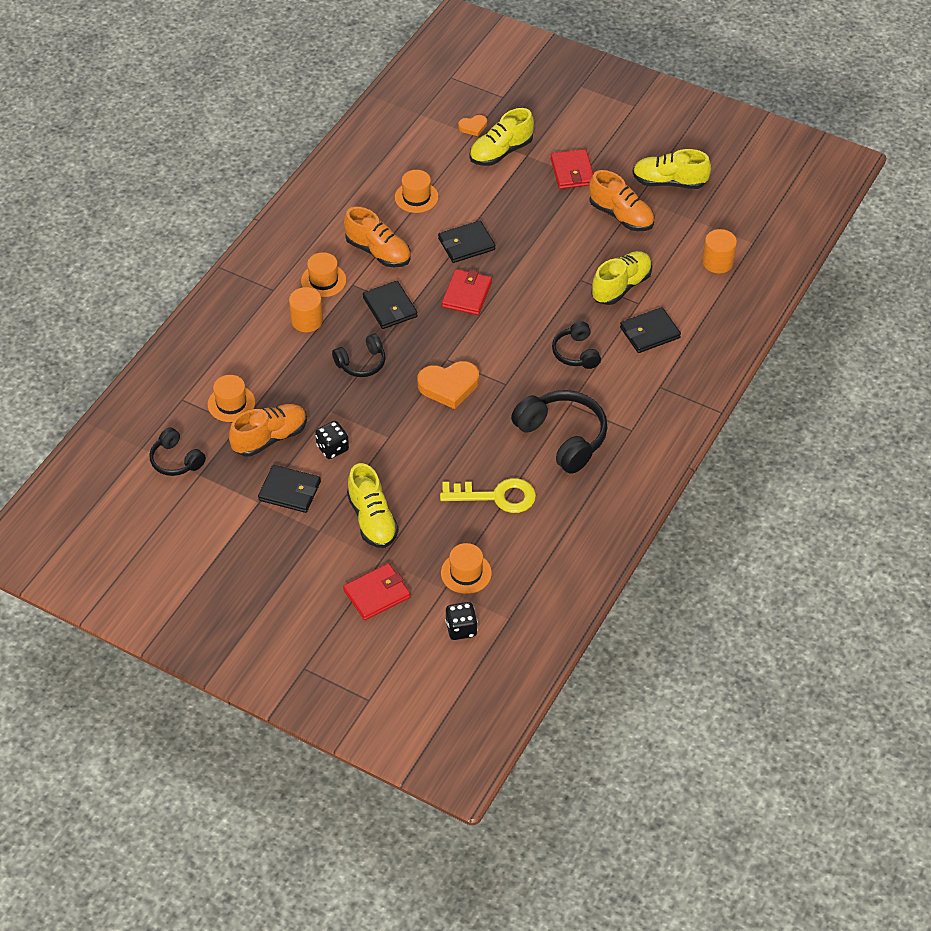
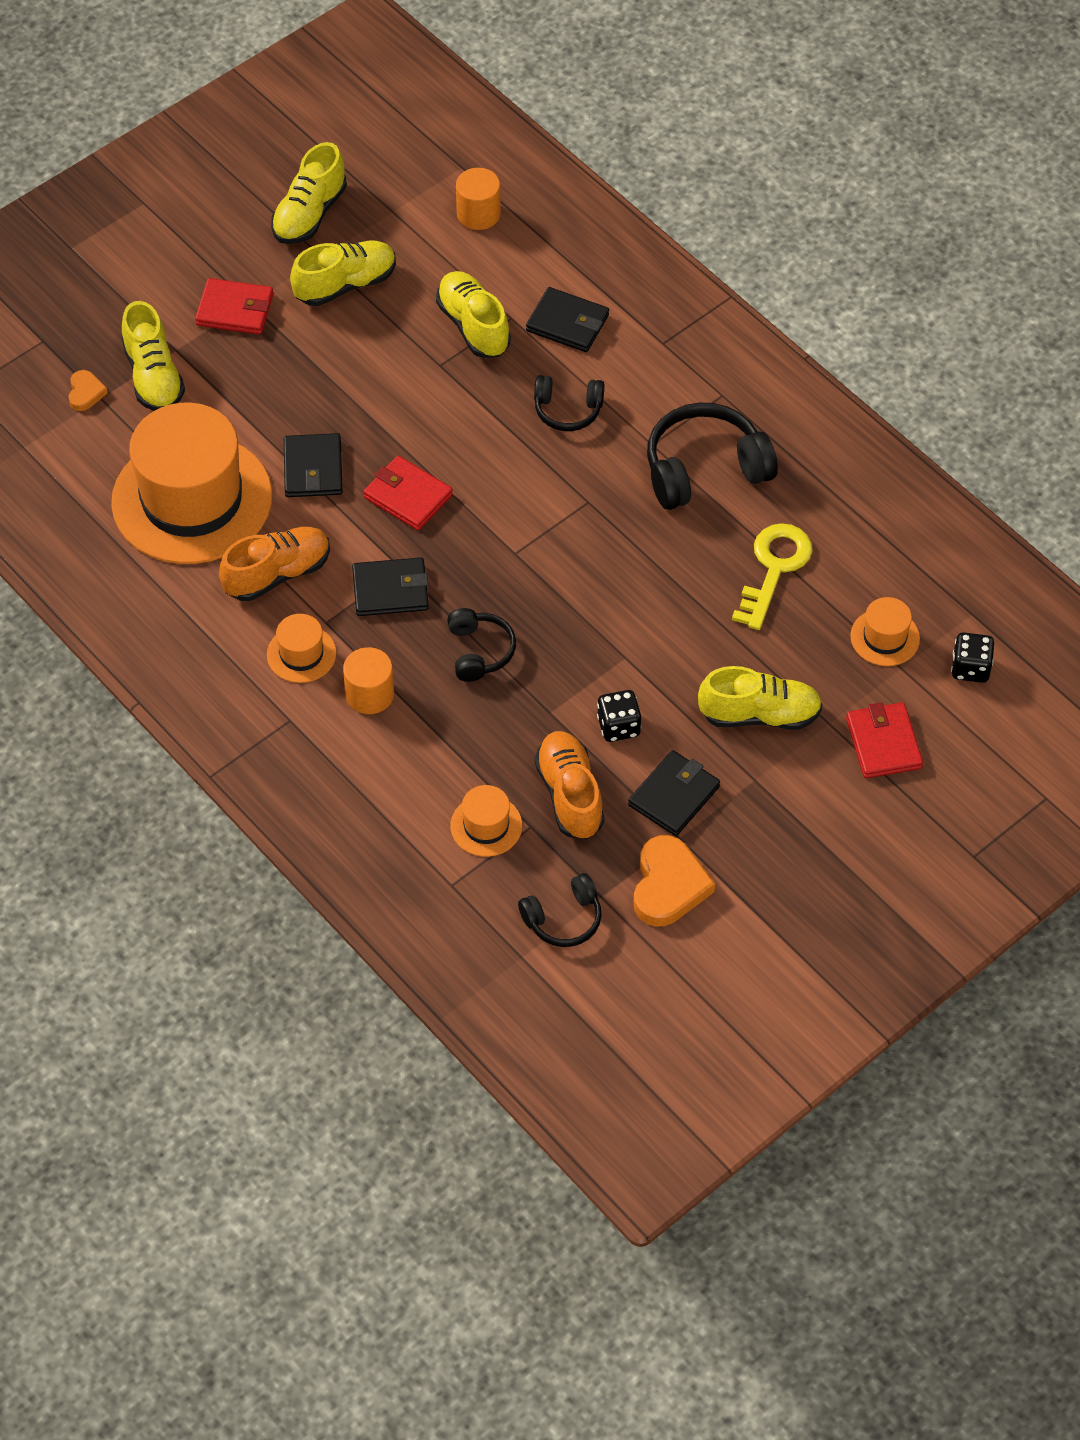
camera: 70 degrees left, 5 degrees up
orange hat [395,170,439,213] -> orange hat [111,403,272,564], size x2.39
orange heart [418,361,479,409] -> orange heart moved to [634,835,715,927]
orange shoe [589,170,654,231] -> yellow shoe [290,240,396,306]
black wallet [620,307,681,353] -> black wallet turned 60 degrees counterclockwise [526,287,609,352]

